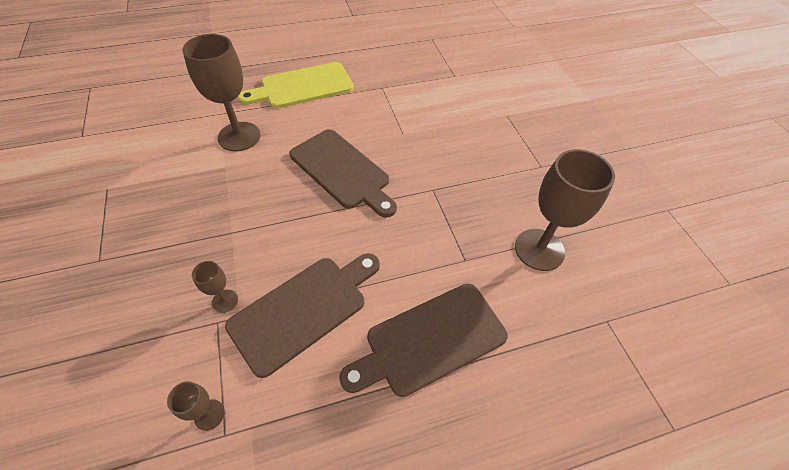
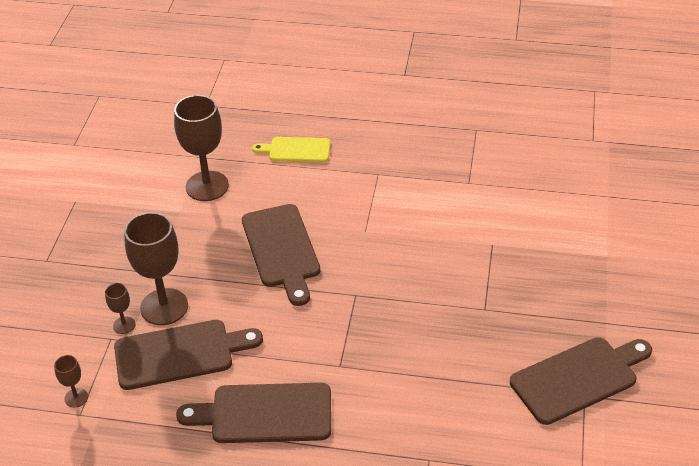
camera: 30 degrees right, 10 degrees down
yellow cutting board [238,62,354,109] -> yellow cutting board [252,137,331,162], size x0.63
brown goblet [515,149,615,271] -> brown goblet moved to [124,212,188,325]
none -> brown cutting board [510,337,652,425]

